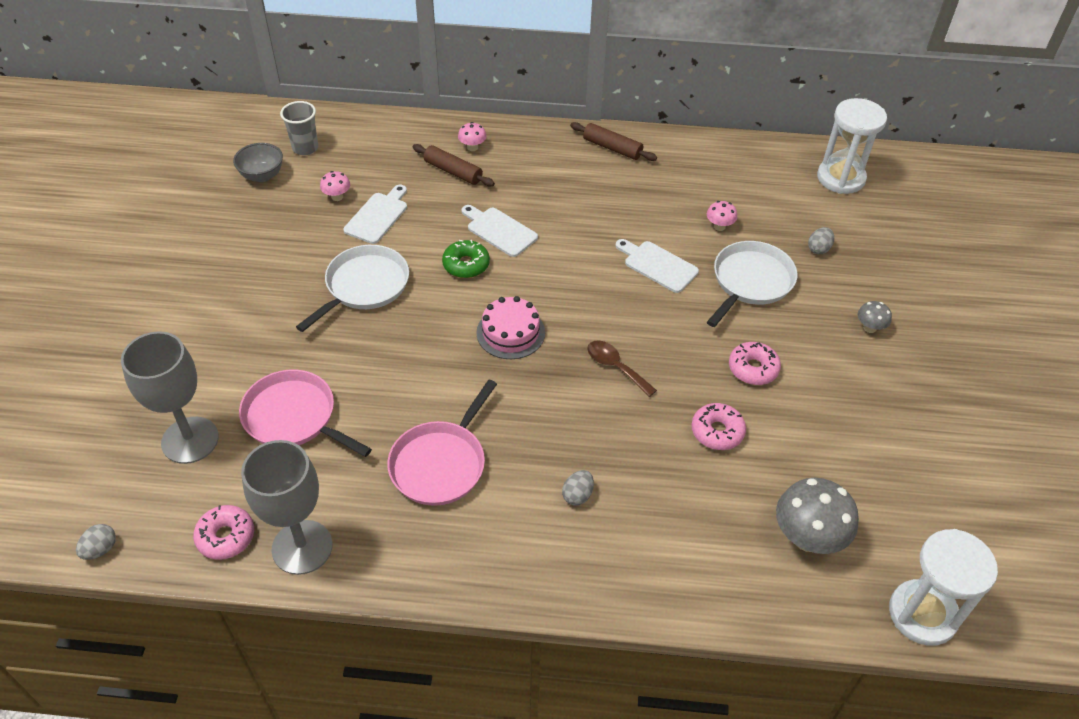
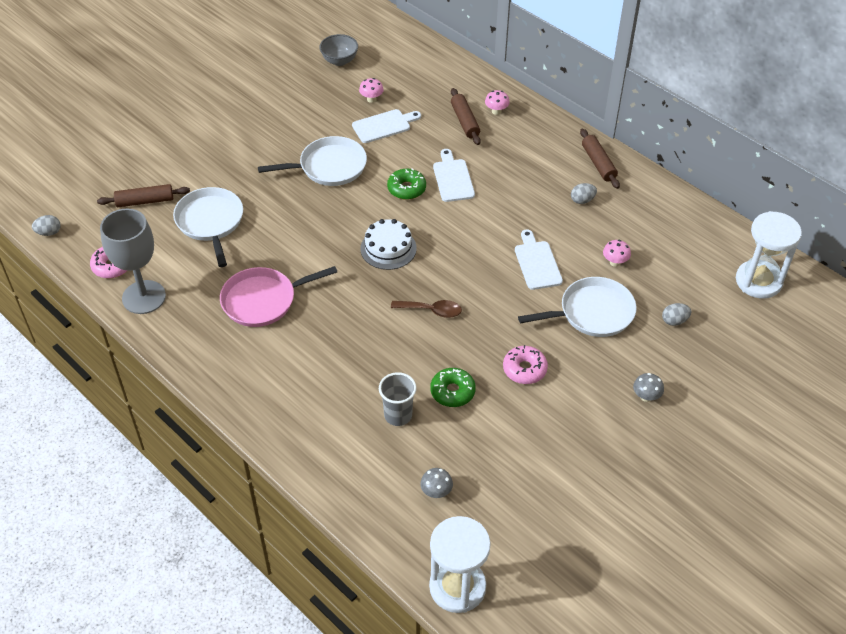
camera: 40 degrees right, 0 degrees up
grey goblet [121,331,219,464] -> brown rolling pin [97,184,190,207]
pink pan [239,370,372,457] -> white pan [173,187,243,267]
grey cup [280,101,318,155] -> grey cup moved to [379,372,417,426]
pink cake [476,296,545,359] -> white cake [360,219,417,270]
grey egg [562,470,594,506] -> grey egg moved to [571,183,597,204]
brown spoon [587,340,657,397] -> brown spoon turned 105 degrees clockwise [391,300,462,318]
pink donut [691,403,746,450] -> green donut [430,368,476,407]
grey mushroom [776,478,859,554] -> grey mushroom [420,468,453,498], size x0.49

